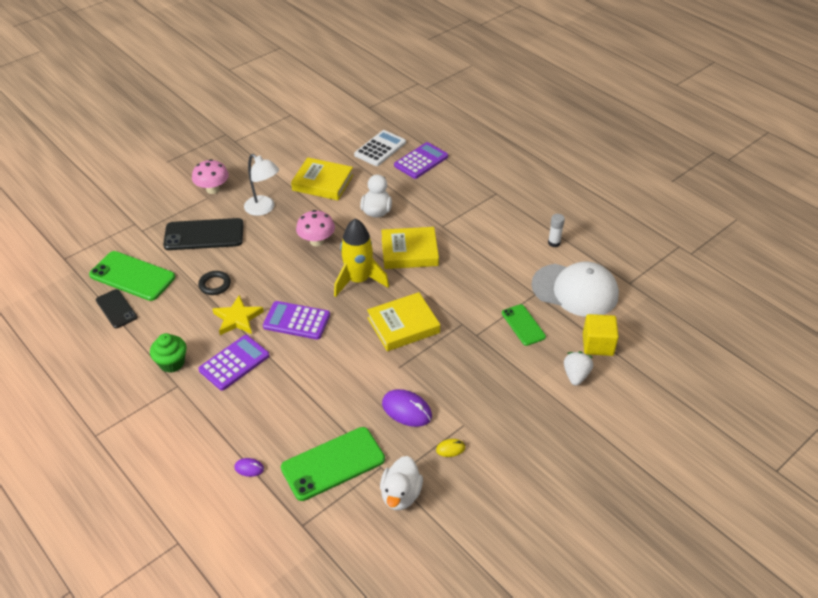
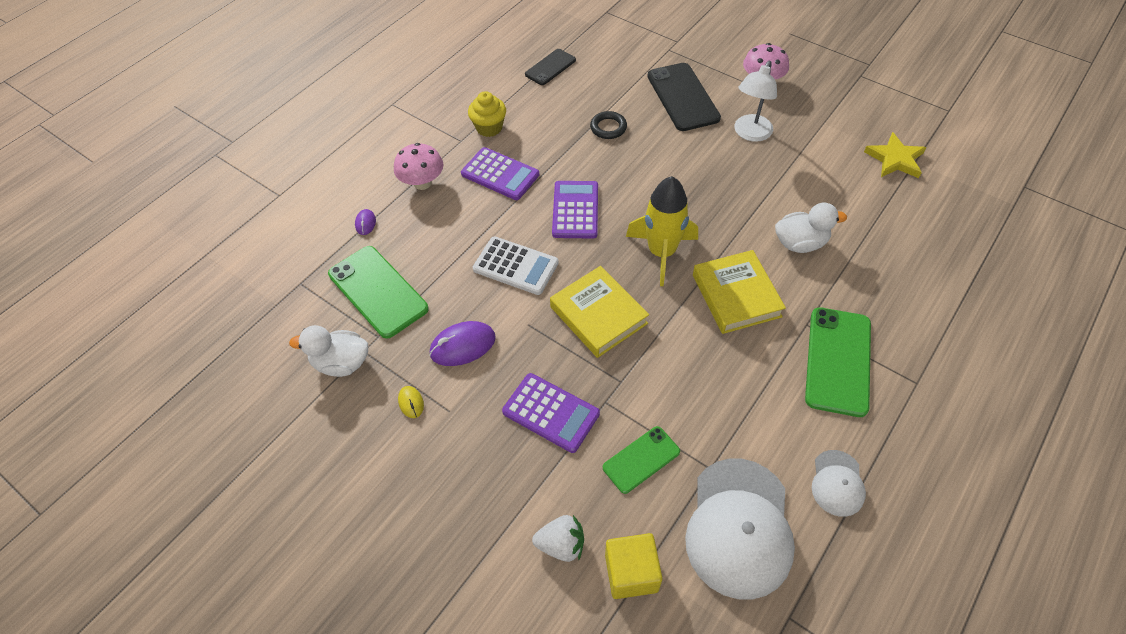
camera: 80 degrees right, 10 degrees up
green phone [89,251,175,301] -> green phone moved to [805,307,871,417]
green cupcake [150,333,187,373] -> yellow cupcake [468,91,506,137]
yellow star [212,295,264,335] -> yellow star moved to [864,132,926,178]
yellow book [291,157,353,200] -> none
pink mushroom [296,210,335,246] -> pink mushroom moved to [394,143,443,190]
white calculator [354,130,406,166] -> white calculator moved to [473,236,559,295]
purple mouse [382,389,432,427] -> purple mouse turned 45 degrees clockwise [429,321,496,366]
purple calculator [394,142,448,179] -> purple calculator moved to [502,373,600,453]
white glue stick [548,214,565,247] -> white cap [812,450,866,517]

